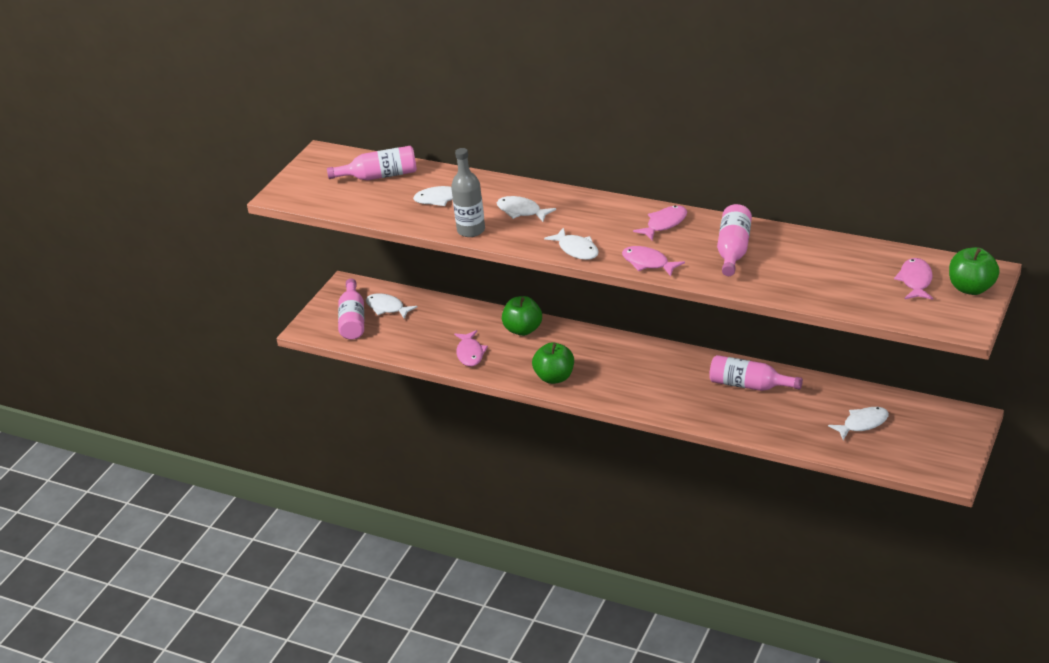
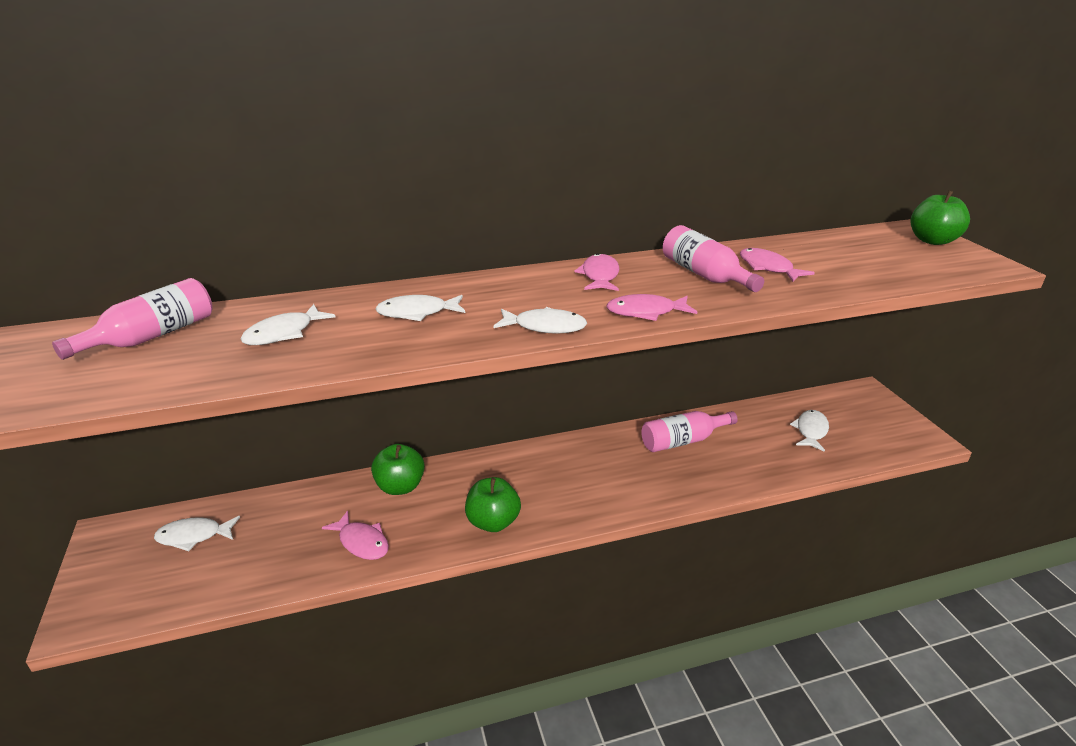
camera: 45 degrees left, 5 degrees down
pink bottle [338,279,364,340] -> none
grey bottle [451,148,485,237] -> none
pink fish [894,258,933,300] -> pink fish moved to [740,248,815,282]

